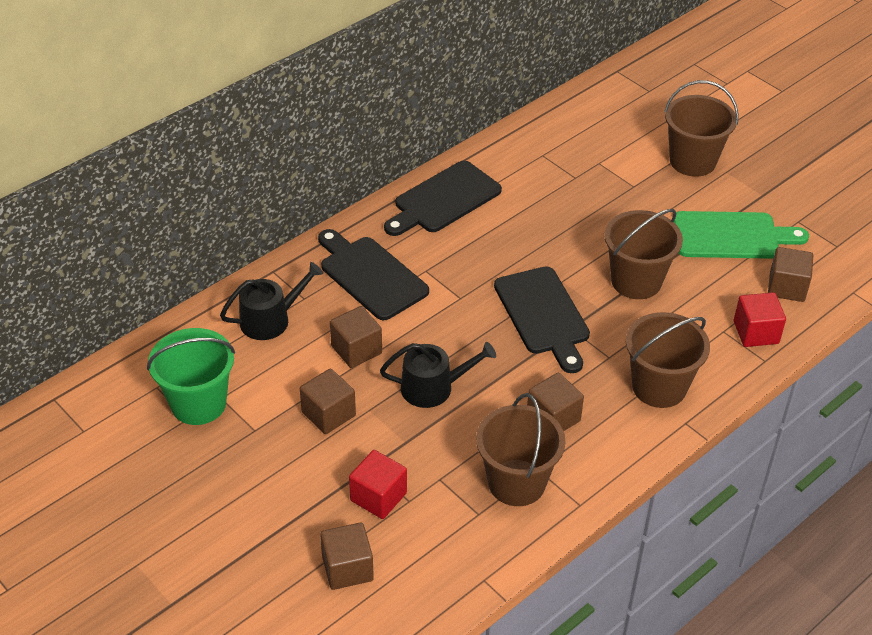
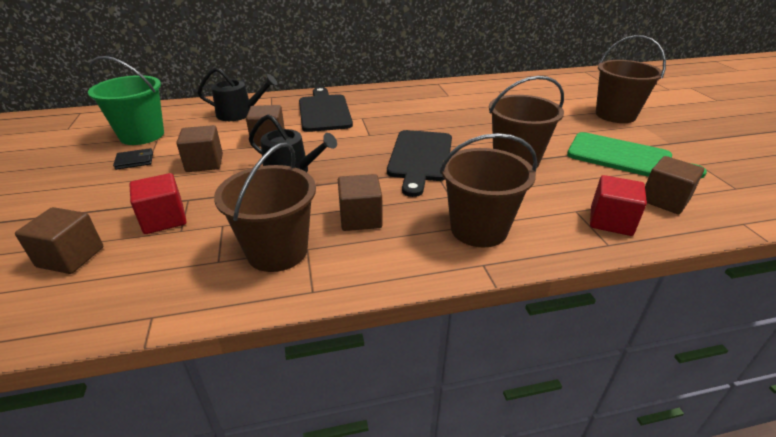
camera: 30 degrees right, 10 degrees down
black cutting board [384,161,502,236] -> none
none -> black wallet [113,148,153,170]

